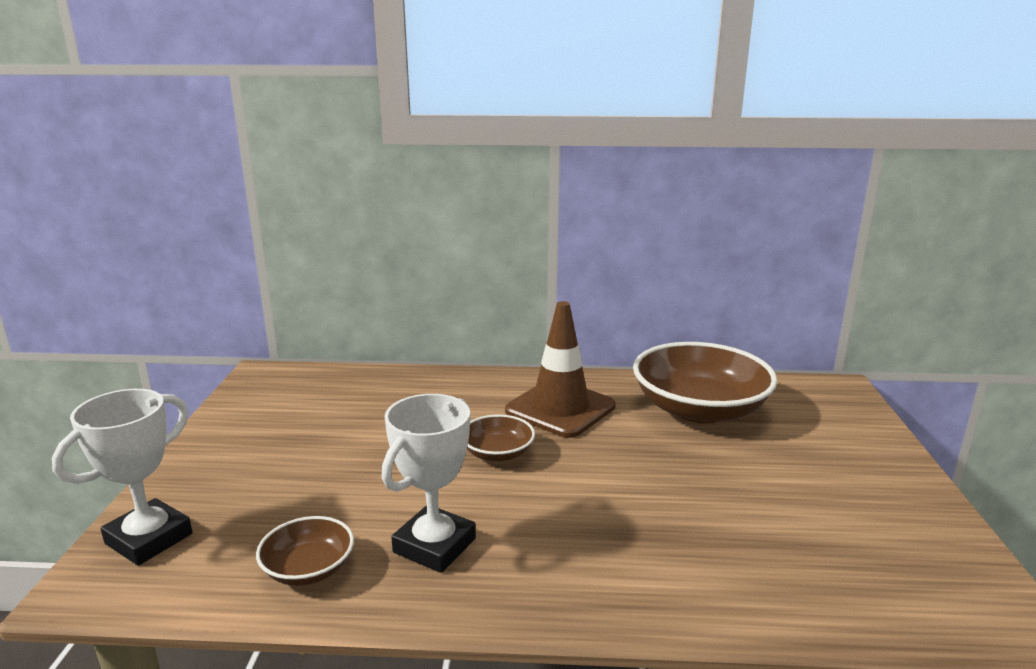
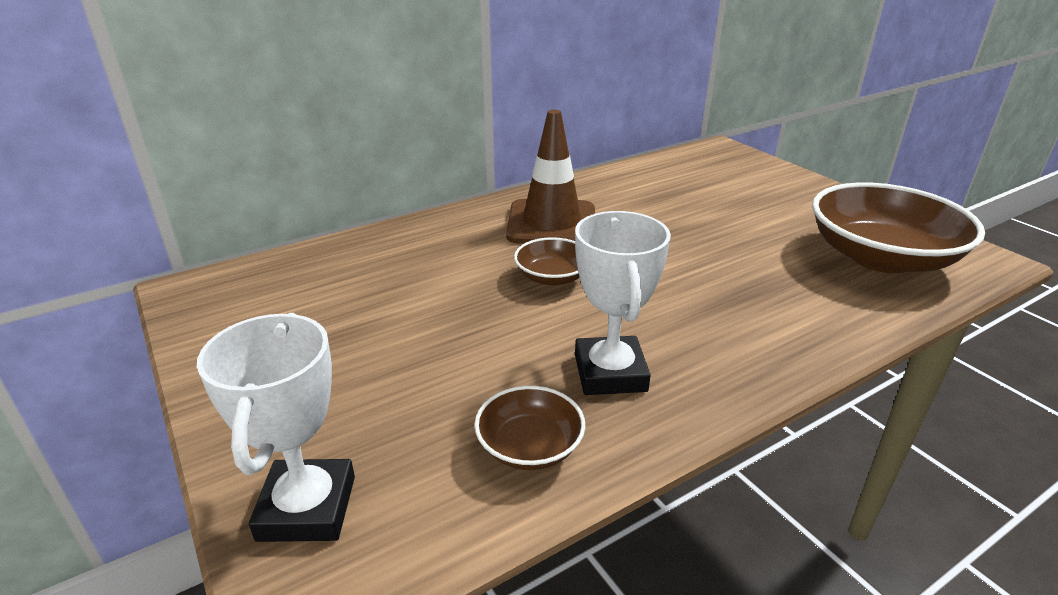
camera: 35 degrees left, 10 degrees up
brown bowl [633,342,777,423] -> brown bowl moved to [812,182,985,273]

